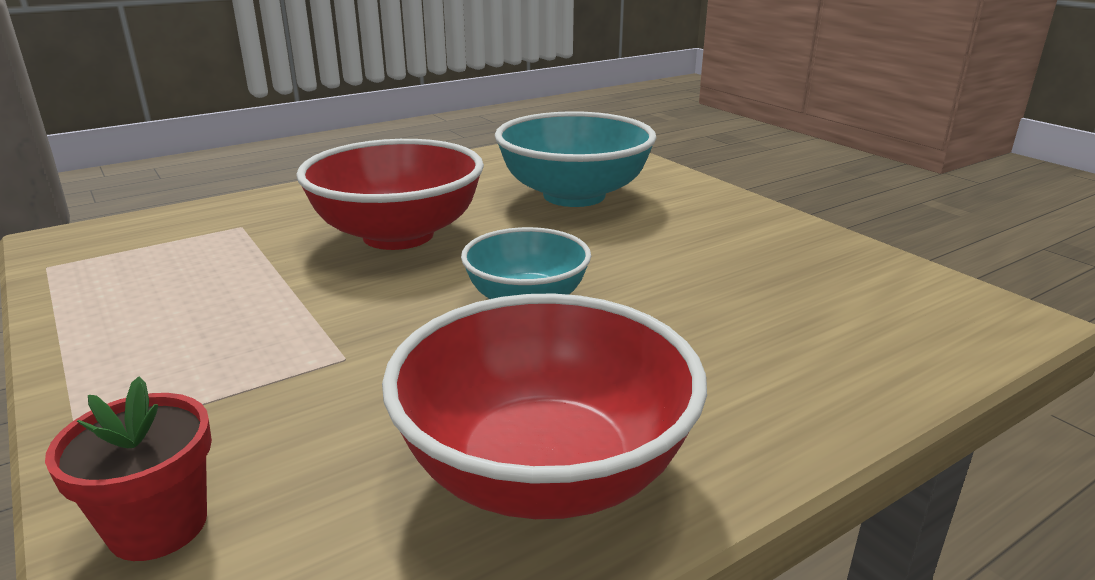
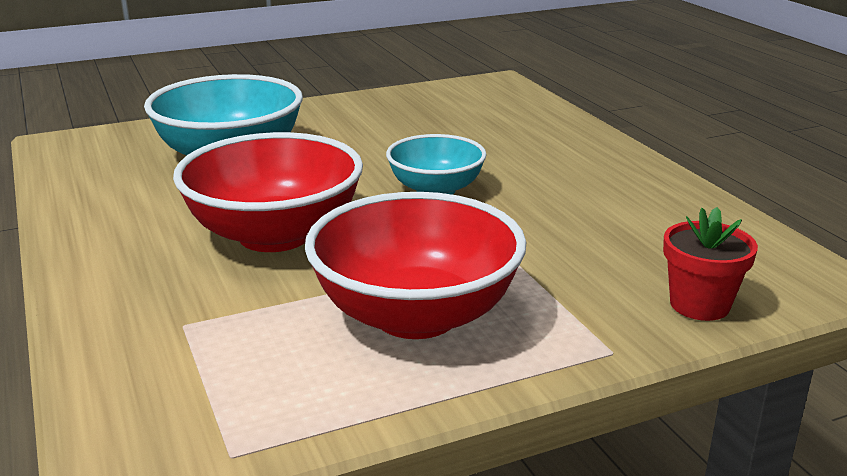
camera: 80 degrees left, 0 degrees up
red bowl [382,294,707,519] -> red bowl moved to [305,192,526,339]

